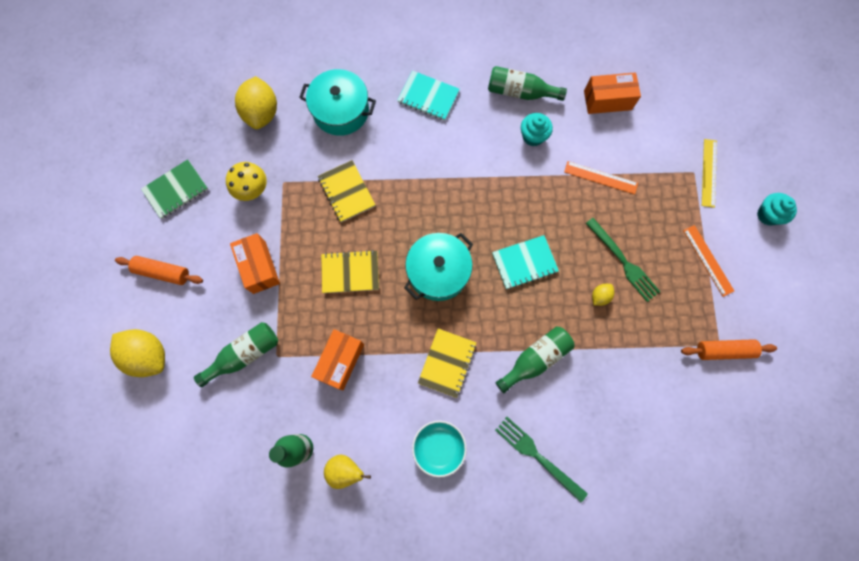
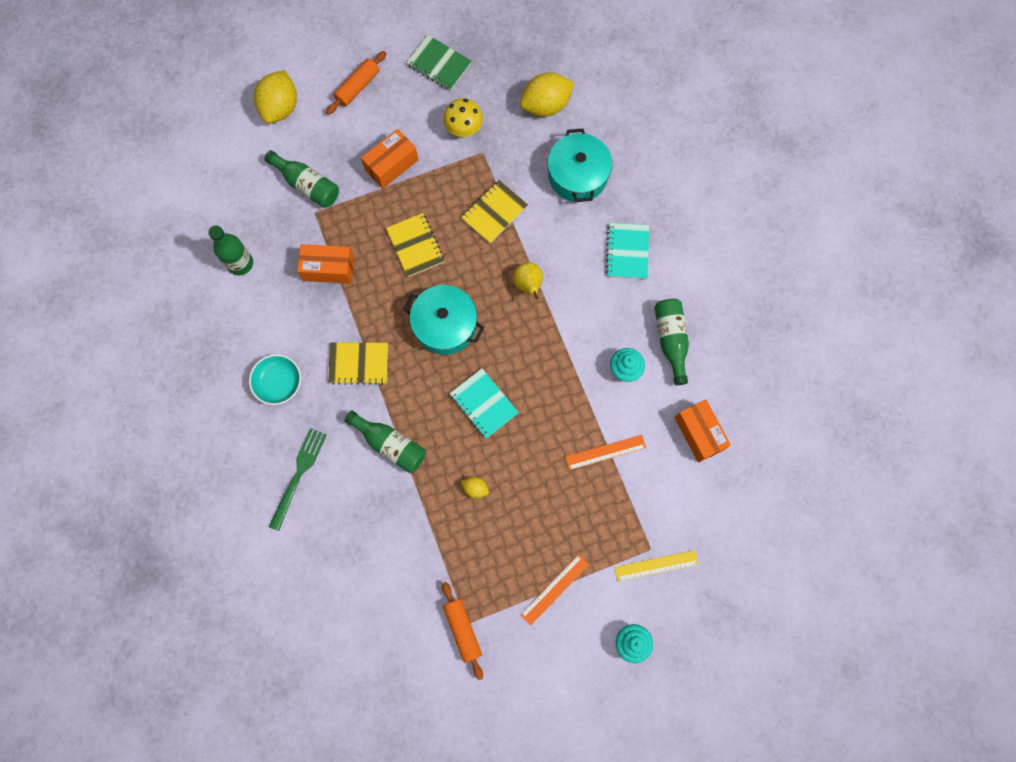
camera: 70 degrees right, 0 degrees up
orange rolling pin [115,256,203,285] -> orange rolling pin turned 45 degrees clockwise [326,51,386,115]
yellow pear [324,454,371,489] -> yellow pear moved to [513,262,543,299]
orange ruler [564,161,638,195] -> orange ruler turned 75 degrees clockwise [565,435,646,470]
green fork [585,218,660,302] -> none

